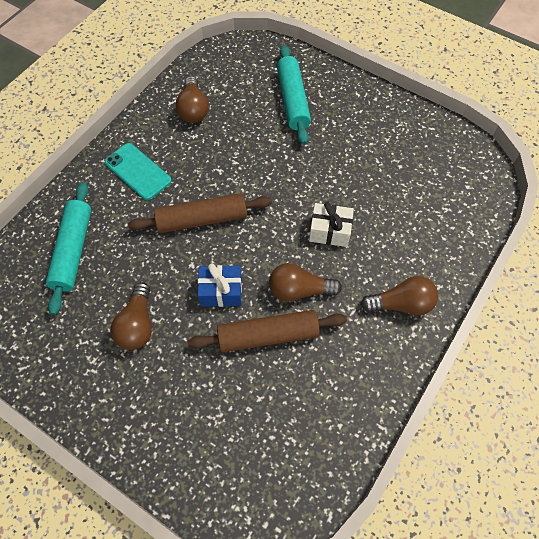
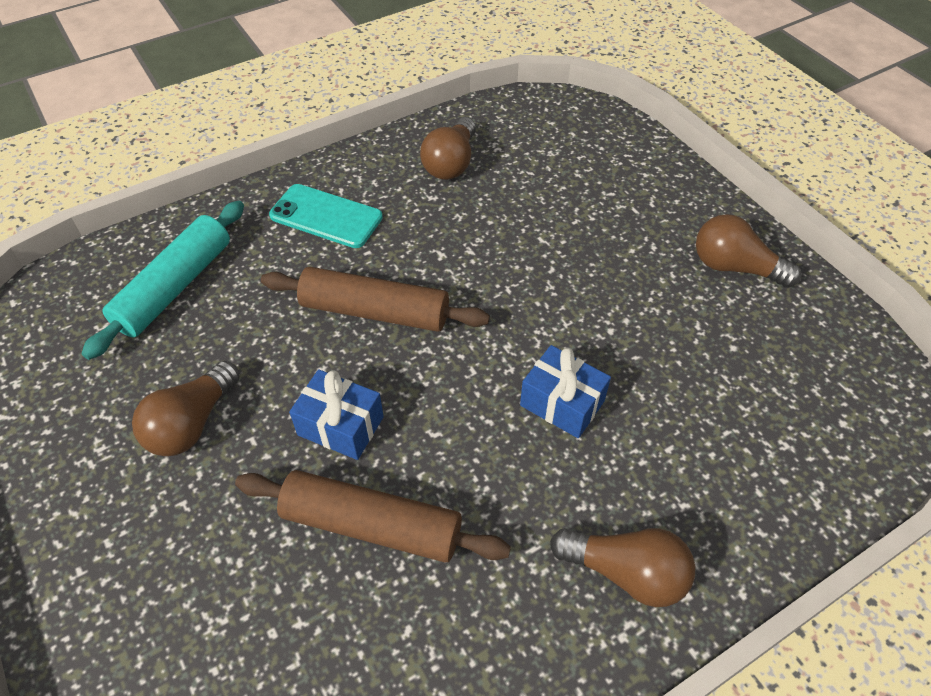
camera: 25 degrees right, 10 degrees down
turquoise phone [105,143,172,200] -> turquoise phone turned 45 degrees counterclockwise [269,184,383,248]
brown light bulb [269,263,342,302] -> brown light bulb moved to [696,214,801,288]
turquoise rolling pin [277,45,311,145] -> none
white gift [309,201,354,247] -> blue gift [520,345,611,438]

